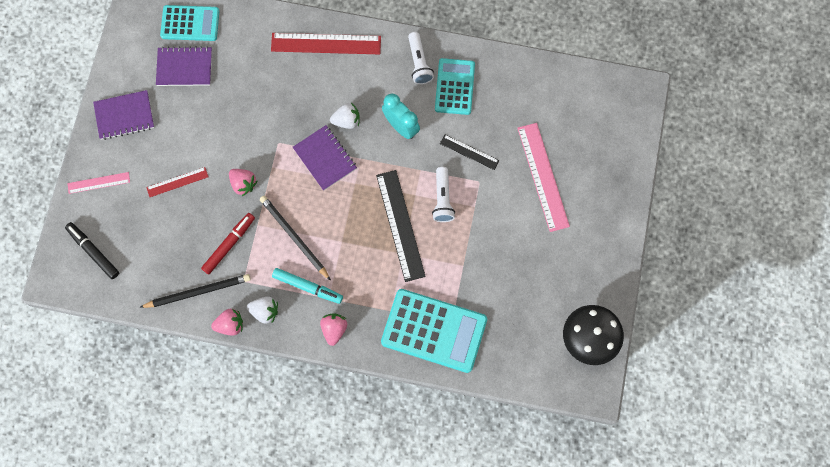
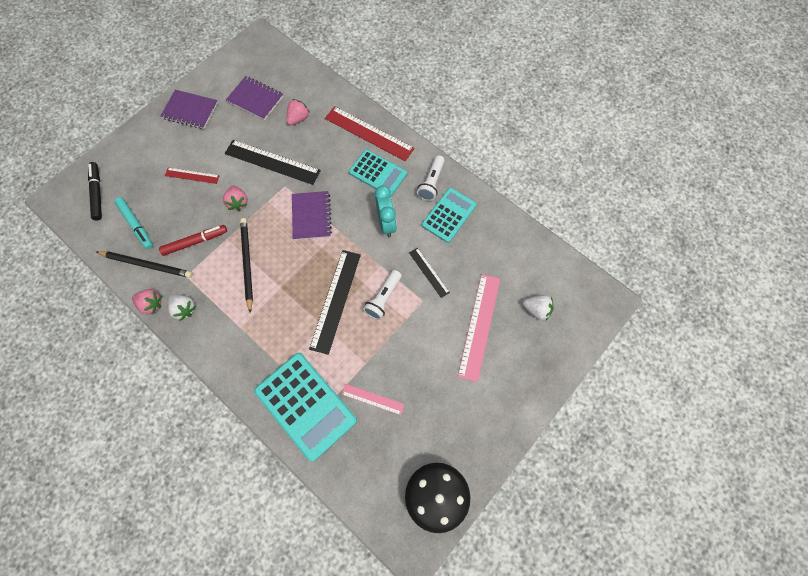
camera: 30 degrees right, 5 degrees down
pink ruler [67,172,130,194] -> pink ruler moved to [342,384,405,415]
turquoise calculator [160,5,220,41] -> turquoise calculator moved to [349,149,407,196]
turquoise marker [272,268,343,304] -> turquoise marker moved to [114,197,153,249]
pink strawberry [320,313,347,346] -> pink strawberry moved to [286,99,310,125]
white strawberry [330,103,360,129] -> white strawberry moved to [523,295,553,320]
none -> black ruler [225,140,321,185]

